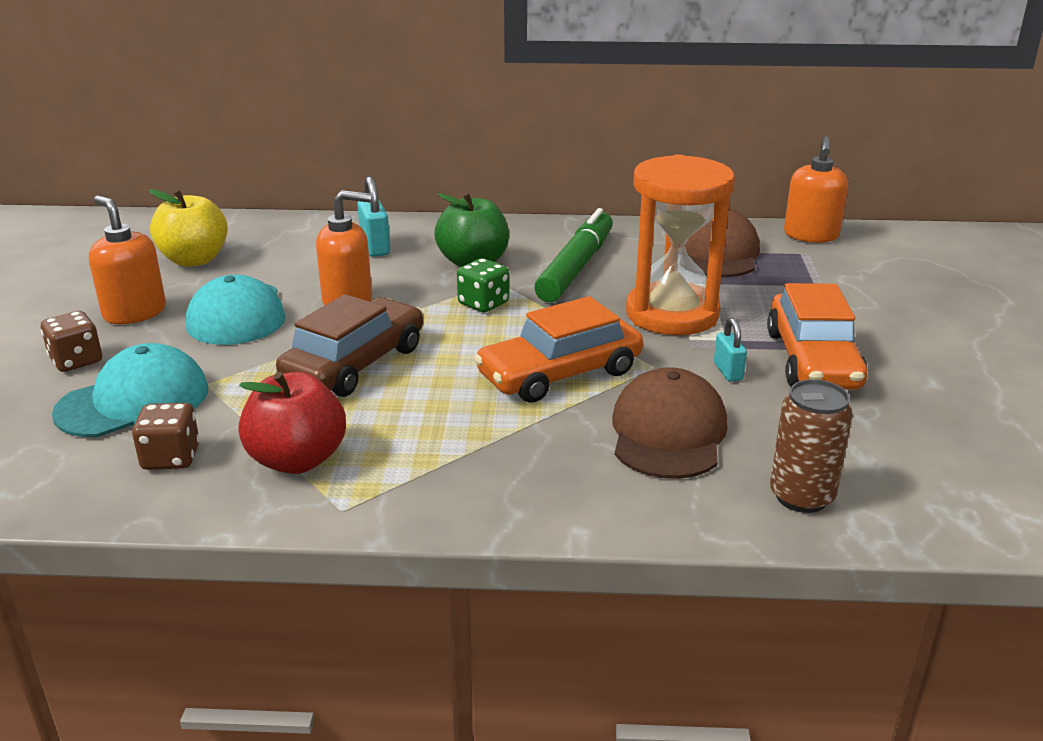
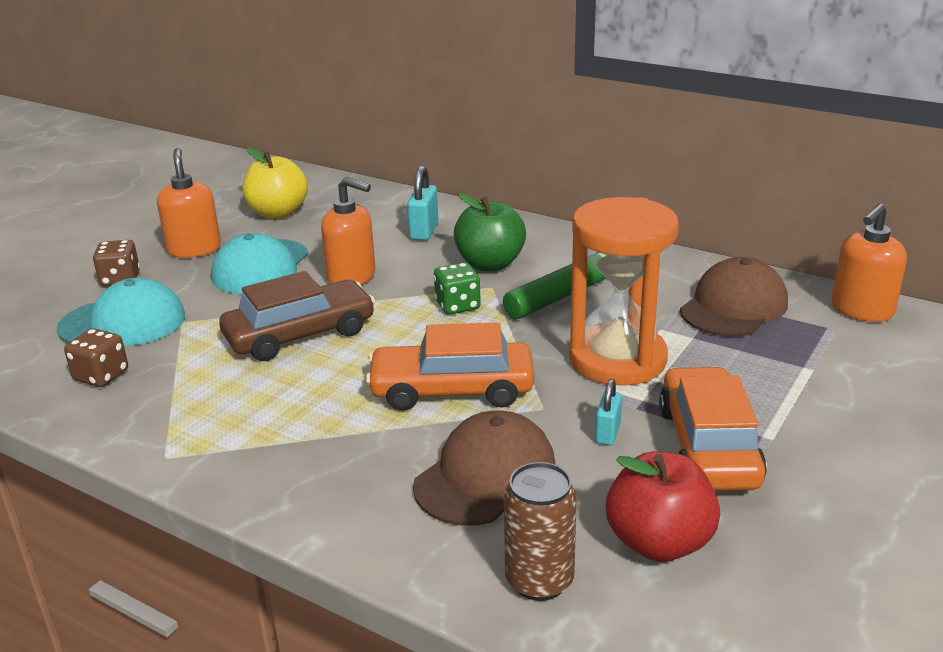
camera: 30 degrees right, 0 degrees up
red apple [239,372,346,474] -> red apple moved to [606,451,720,562]
orange car [767,283,868,390] -> orange car turned 150 degrees clockwise [659,367,767,491]

